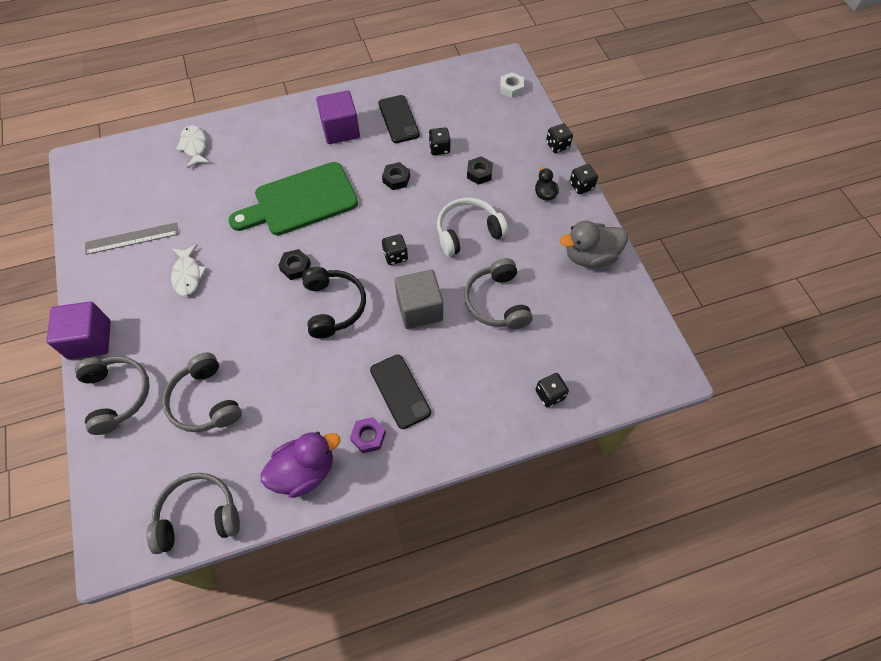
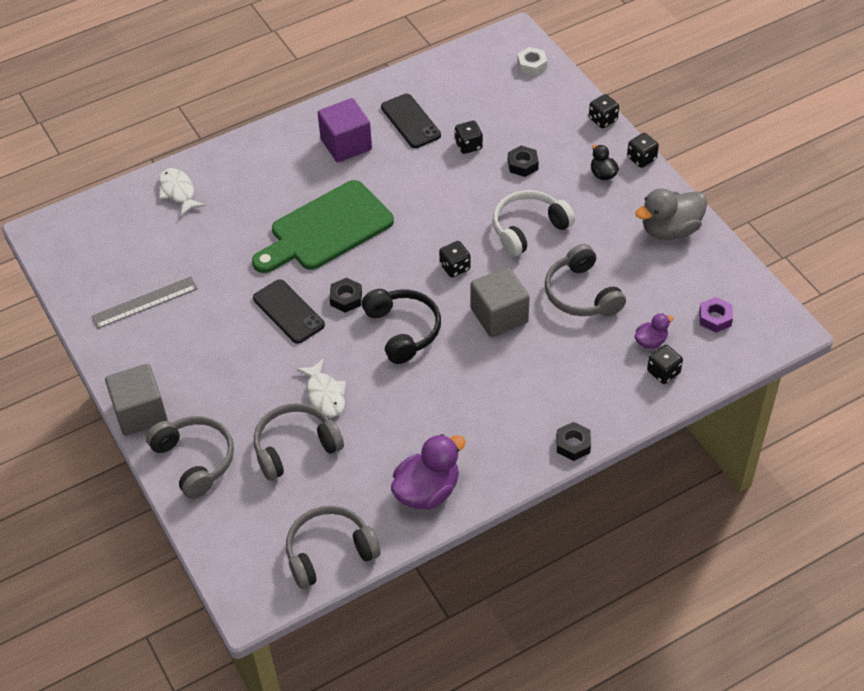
camera: 10 degrees left, 10 degrees down
purple cube [47,301,111,360] -> grey cube [105,364,168,436]
grey headphones [162,352,242,432] -> grey headphones turned 105 degrees clockwise [254,403,344,481]
white fish [171,244,207,296] -> white fish moved to [296,358,346,417]
purple nut [350,417,386,453] -> purple nut moved to [699,297,733,333]
black phone [370,354,431,429] -> black phone moved to [253,279,325,344]
black nut [382,162,410,190] -> black nut moved to [556,422,591,461]
none -> purple duck [635,313,674,349]

